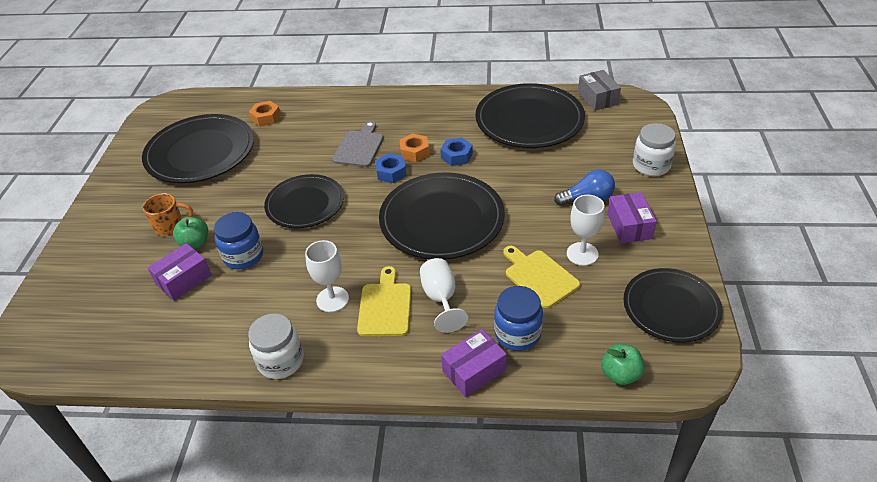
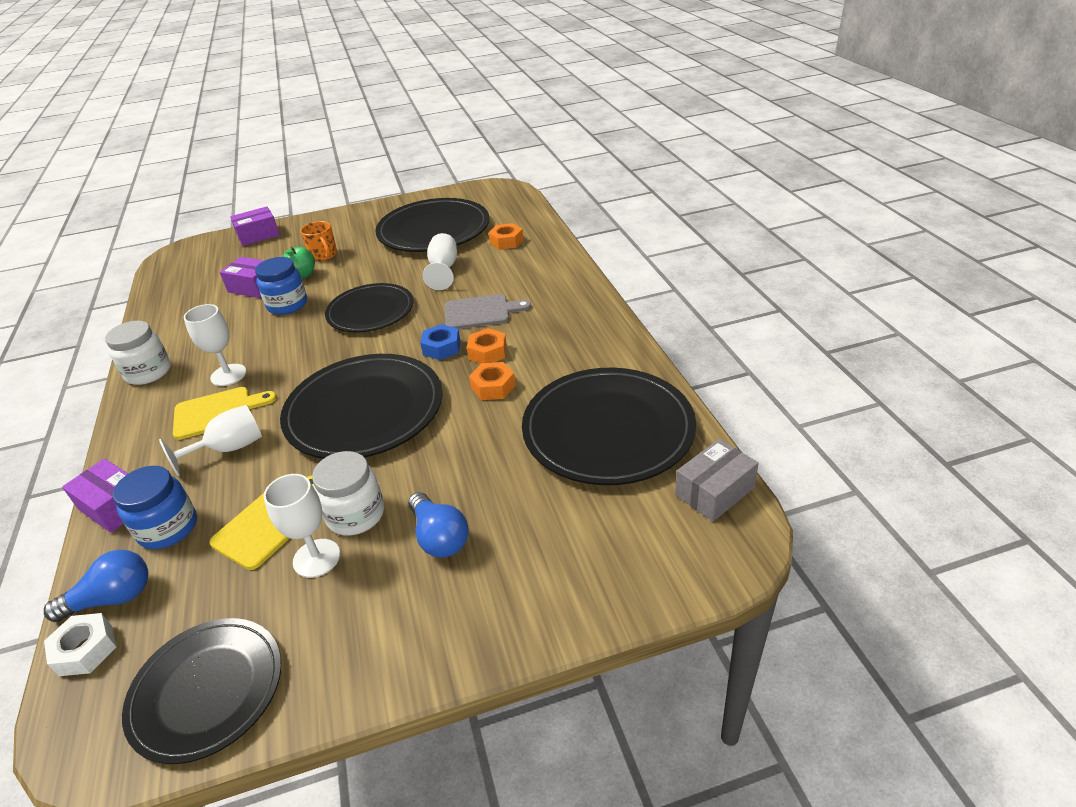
camera: 70 degrees right, 5 degrees down
blue nut [440,137,473,166] -> orange nut [469,362,516,400]
green apple [602,344,645,385] -> white nut [44,613,116,676]
purple box [607,192,657,243] -> purple box moved to [230,206,280,246]
white jar [633,123,676,176] -> white jar moved to [312,451,384,535]
none -> blue light bulb [44,549,148,622]
none -> white goblet [422,233,457,290]

